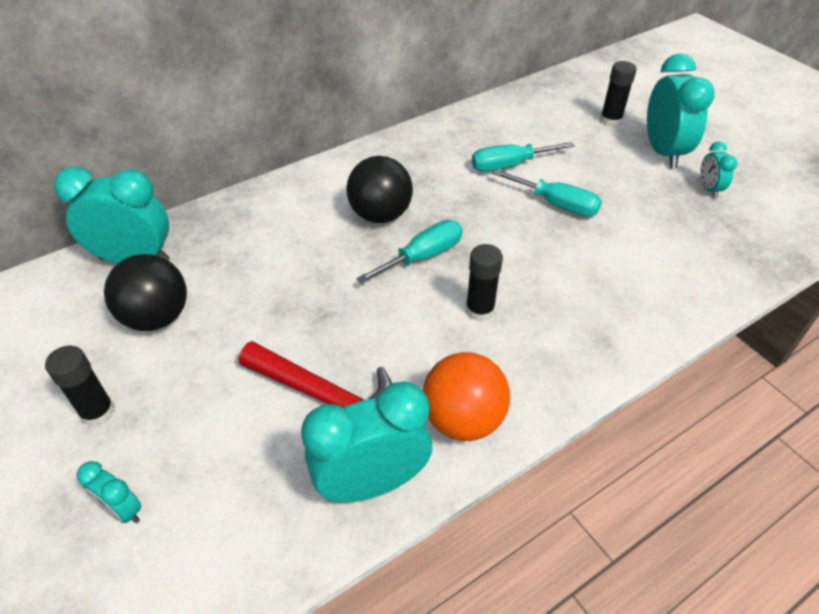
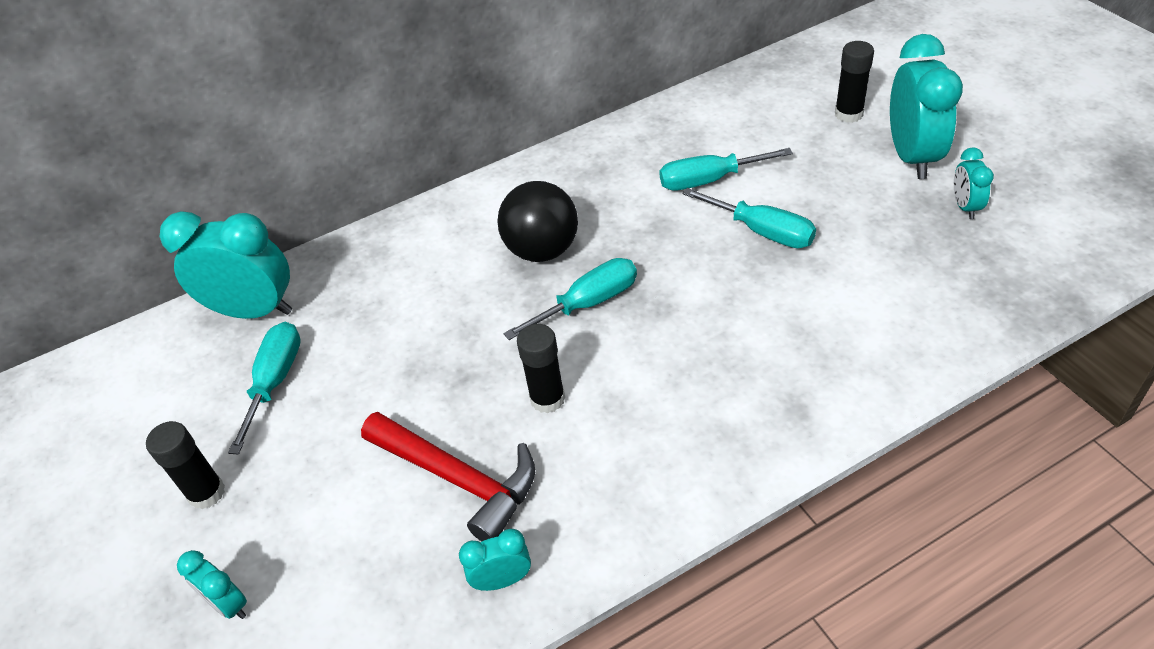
camera: 10 degrees right, 0 degrees up
black ball [104,254,187,331] -> turquoise screwdriver [228,322,301,454]
turquoise clock [301,381,432,503] -> turquoise clock [459,529,531,591], size x0.49
orange ball [423,352,510,441] -> none
black glue stick [466,244,503,321] -> black glue stick moved to [517,324,565,413]

